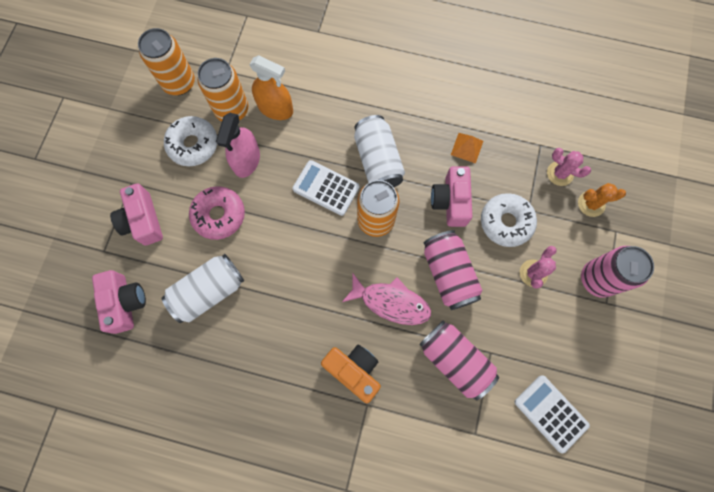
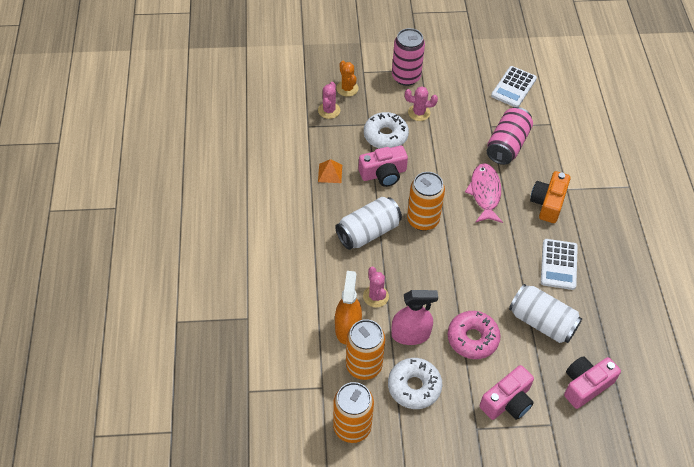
camera: 110 degrees left, 20 degrees down
white calculator [293,160,359,216] -> white calculator moved to [541,239,578,290]
pink can [424,230,483,310] -> none
none -> pink cactus [363,267,389,308]

